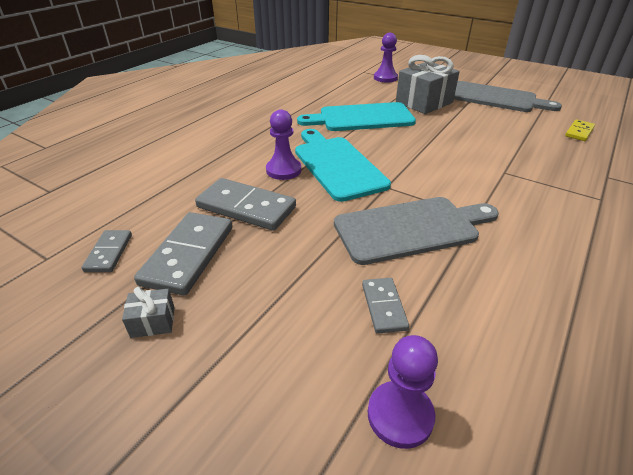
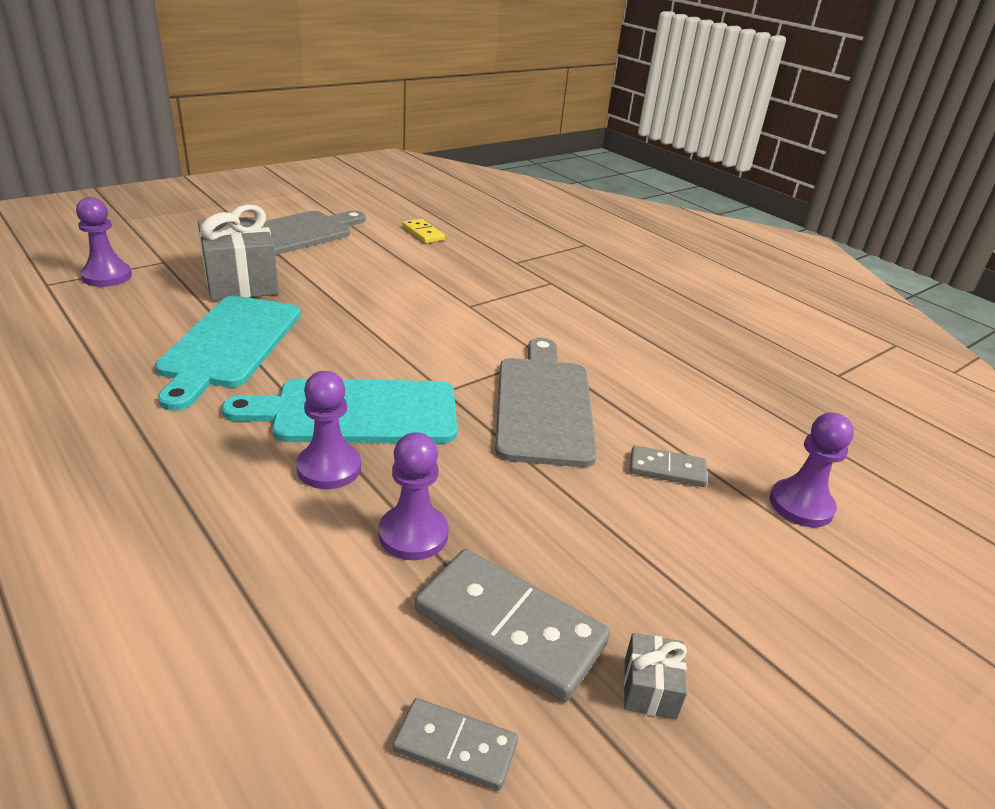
camera: 75 degrees left, 5 degrees down
grey domino [195,178,296,231] -> purple pawn [379,432,449,560]

